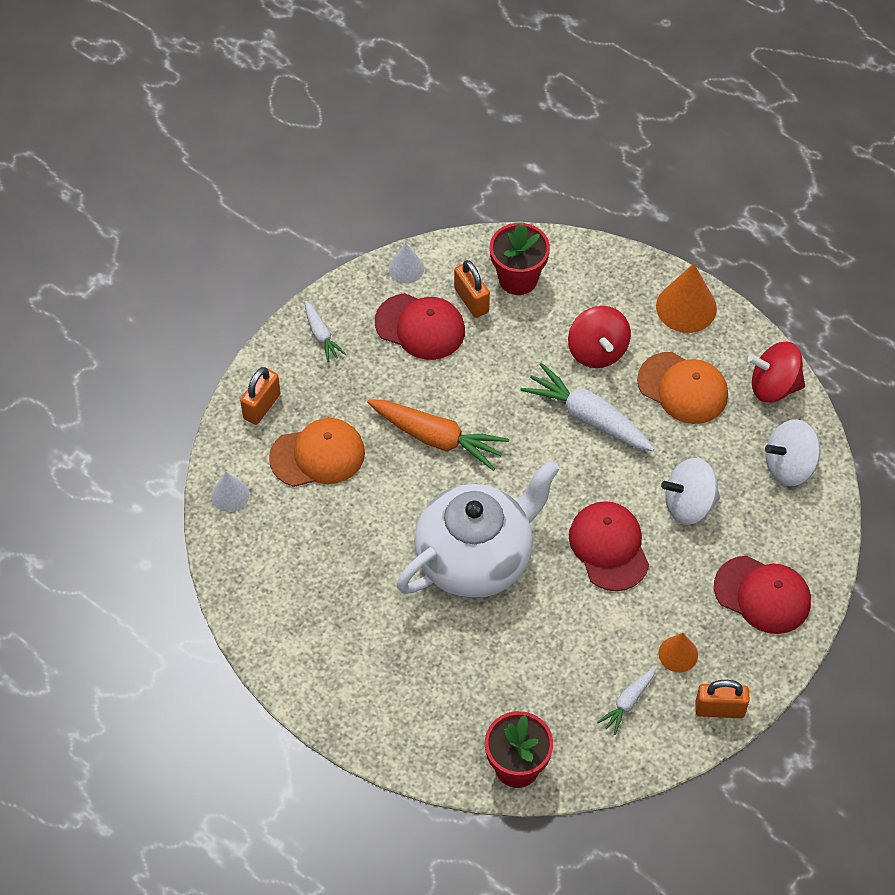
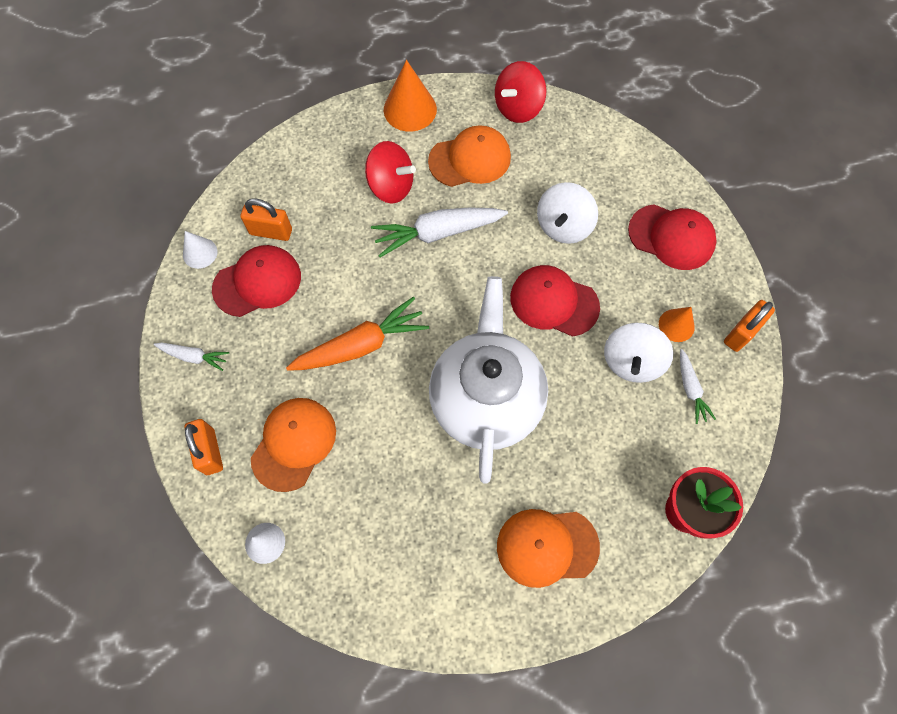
camera: 50 degrees left, 10 degrees up
red flower pot [490,223,550,295] -> none
red cap [714,556,811,634] -> red cap turned 45 degrees clockwise [628,204,717,270]
white spinning top [765,419,821,486] -> white spinning top moved to [604,323,673,383]
none -> orange cap [497,509,600,588]

